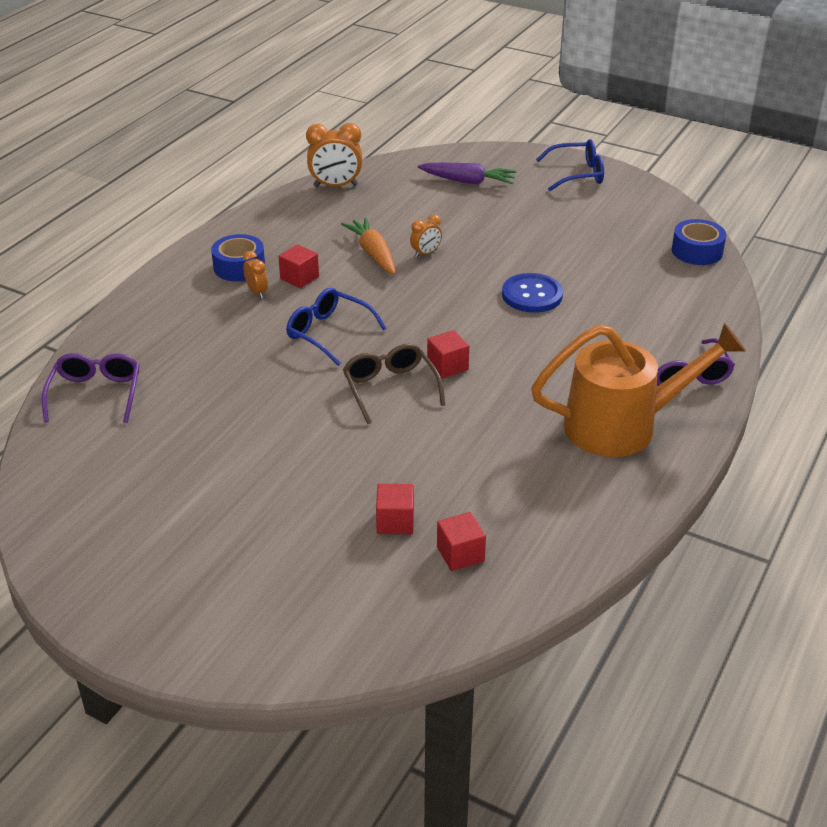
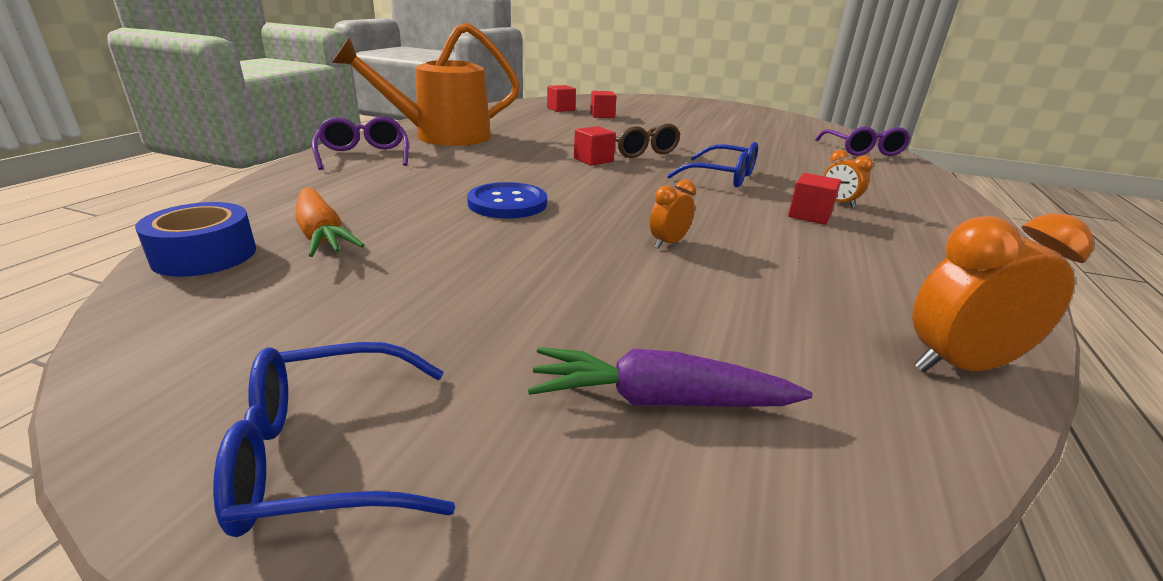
camera: 170 degrees right, 10 degrees down
blue tape [211,234,265,281] -> none
orange carrot [341,217,395,274] -> orange carrot moved to [295,187,364,257]

